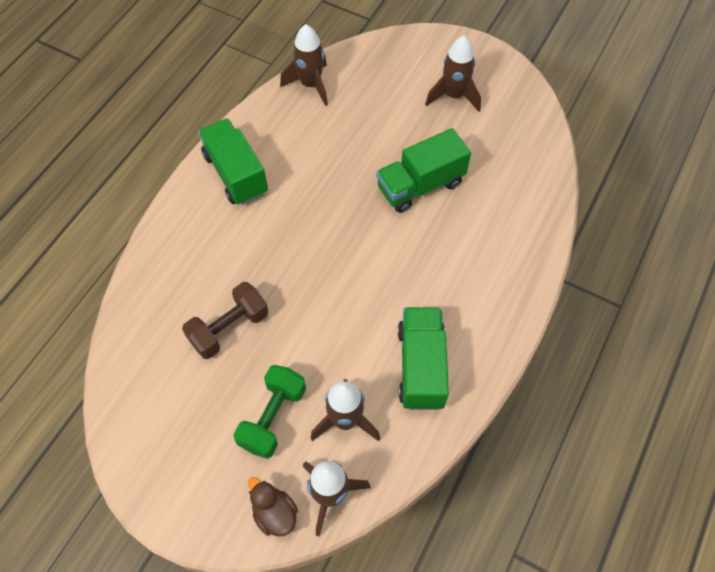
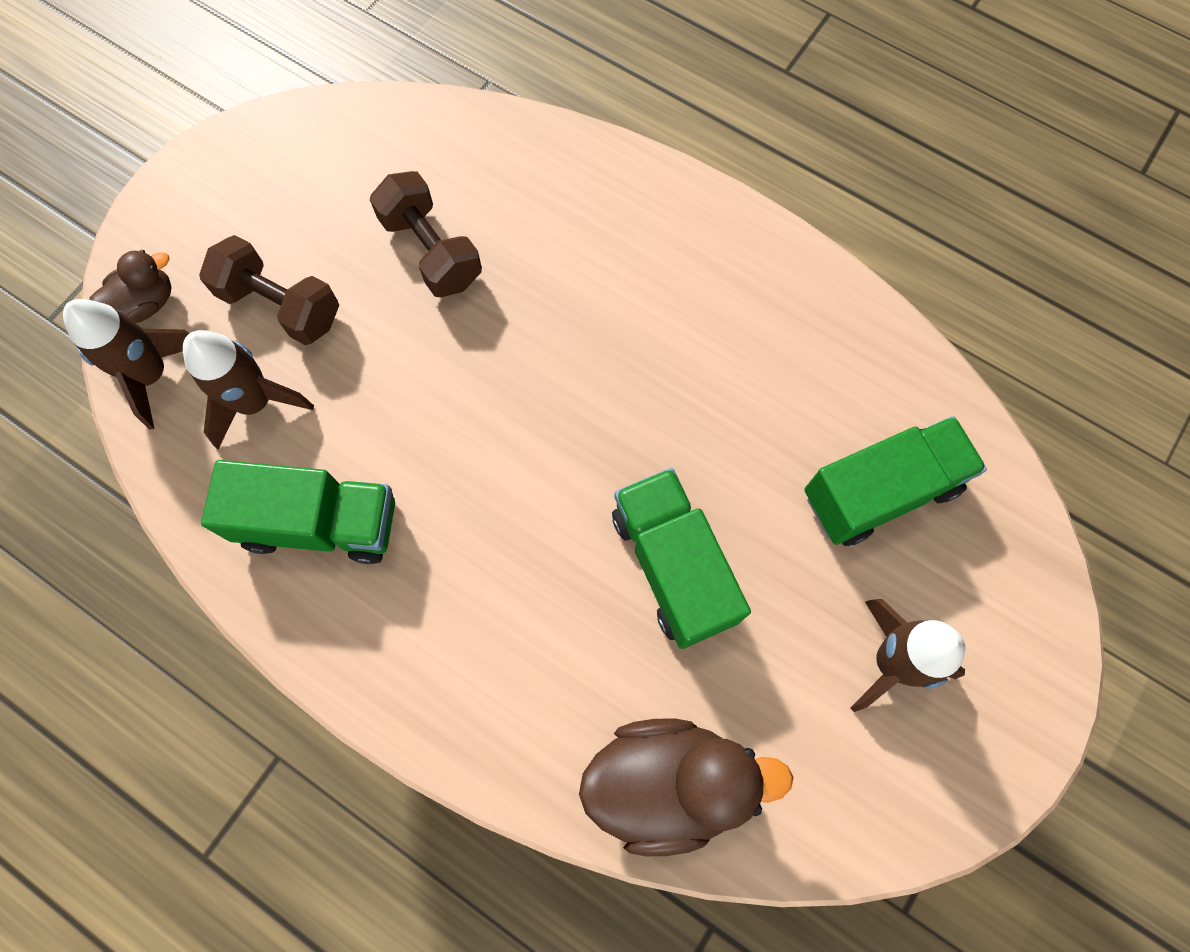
camera: 95 degrees right, 10 degrees up
green truck [198,118,268,205] -> green truck moved to [804,416,987,546]
green dumbbell [233,365,306,459] -> brown dumbbell [199,235,339,345]
brown rocket [280,24,328,106] -> none
none -> brown duck [579,718,794,856]

